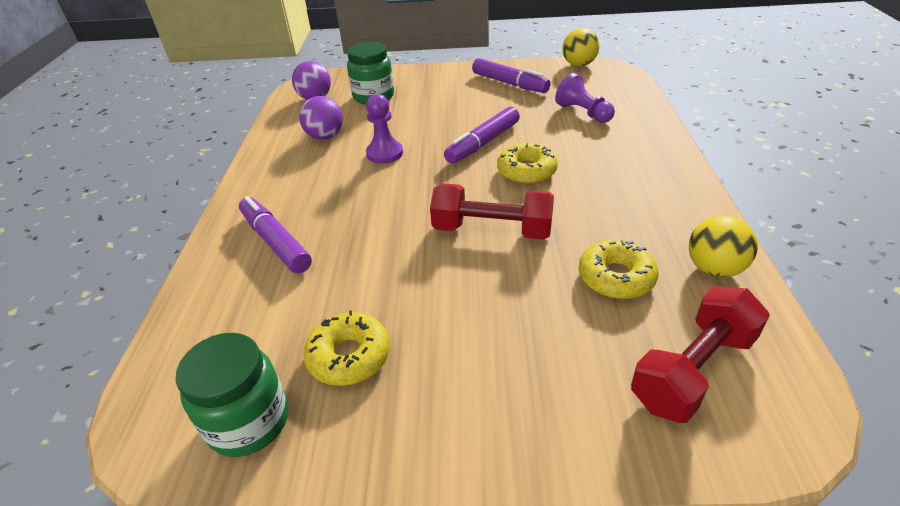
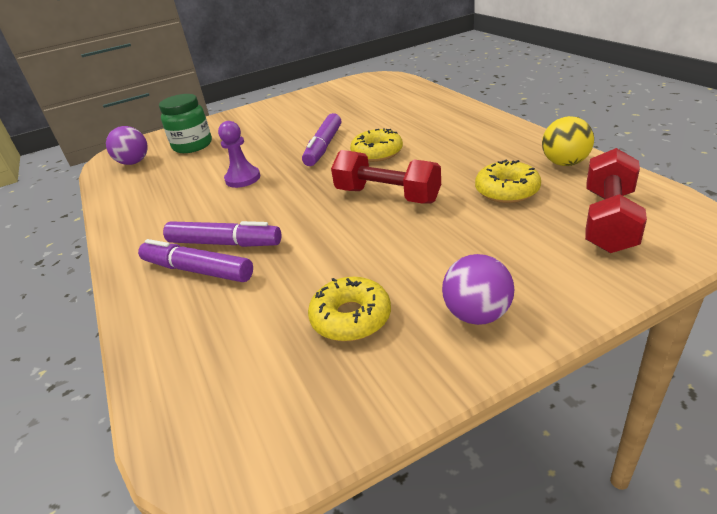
camera: 25 degrees left, 5 degrees down
green jar [176,333,288,457] -> none
purple ball [299,96,343,140] -> purple ball moved to [442,254,515,325]
red dumbbell [430,184,554,240] -> red dumbbell turned 45 degrees clockwise [331,150,441,204]
purple marker [472,58,550,93] -> purple marker moved to [163,221,281,247]
purple pawn [555,73,615,123] -> none
yellow ball [562,28,599,66] -> none

